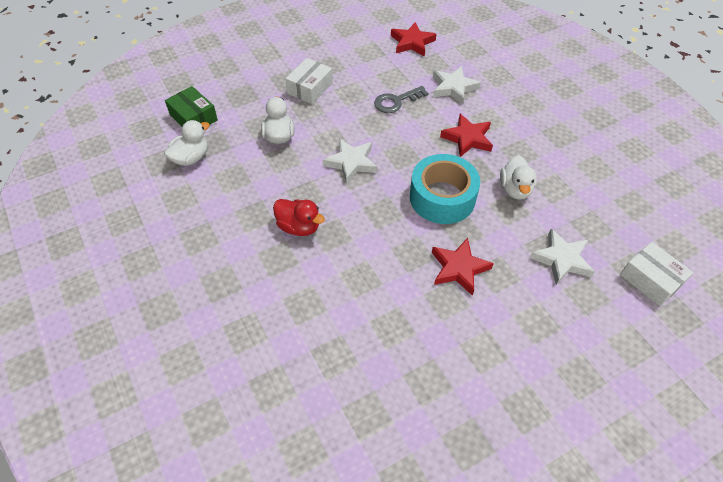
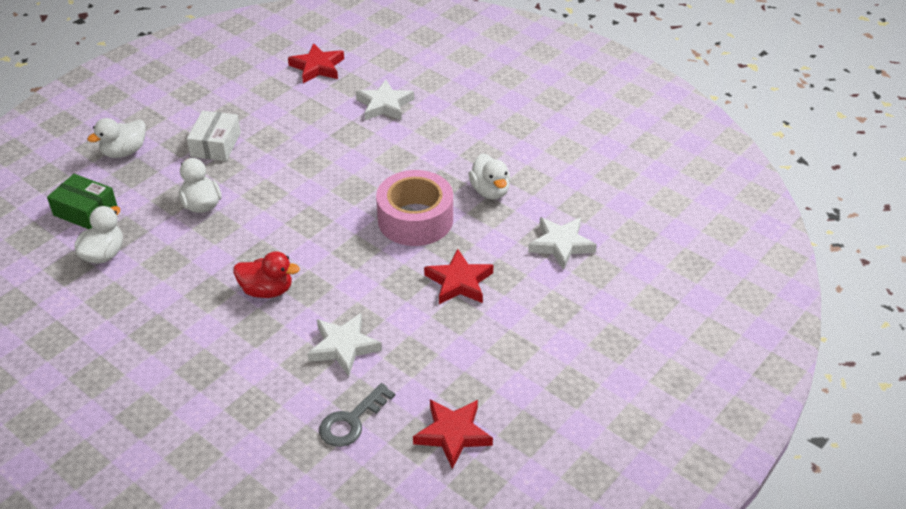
camera: 20 degrees left, 10 degrees down
white star [323,138,377,184] -> white star moved to [307,313,382,376]
grey key [374,86,429,113] -> grey key moved to [319,383,395,447]
turquoise tape [410,154,480,224] -> pink tape [376,170,453,246]
red star [440,114,493,157] -> red star moved to [413,399,493,469]
white box [620,242,693,306] -> none
none -> white duck [87,118,146,158]

